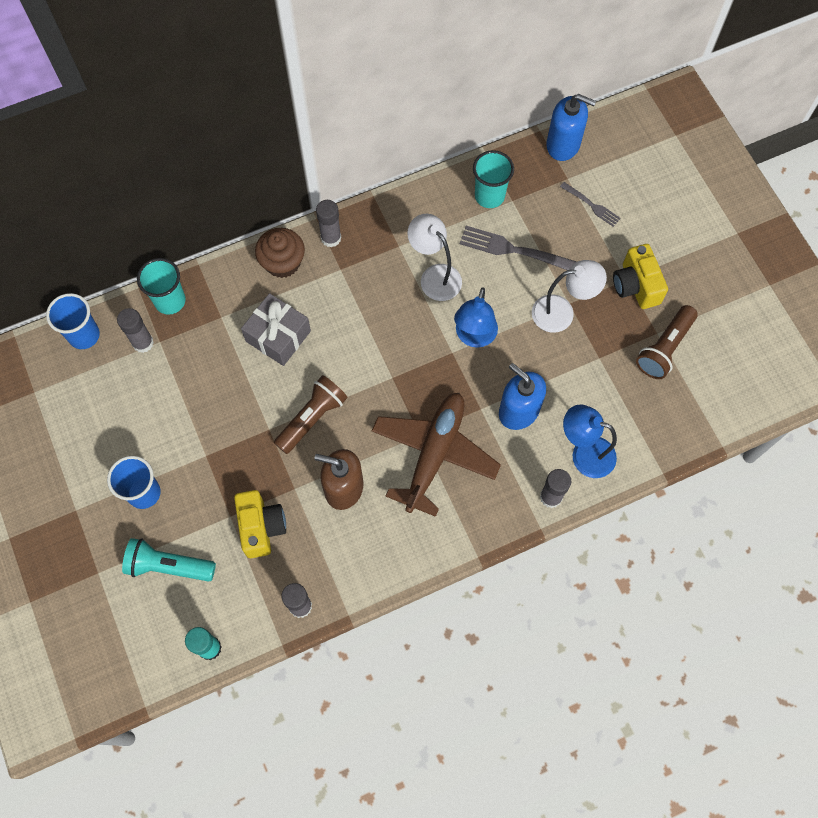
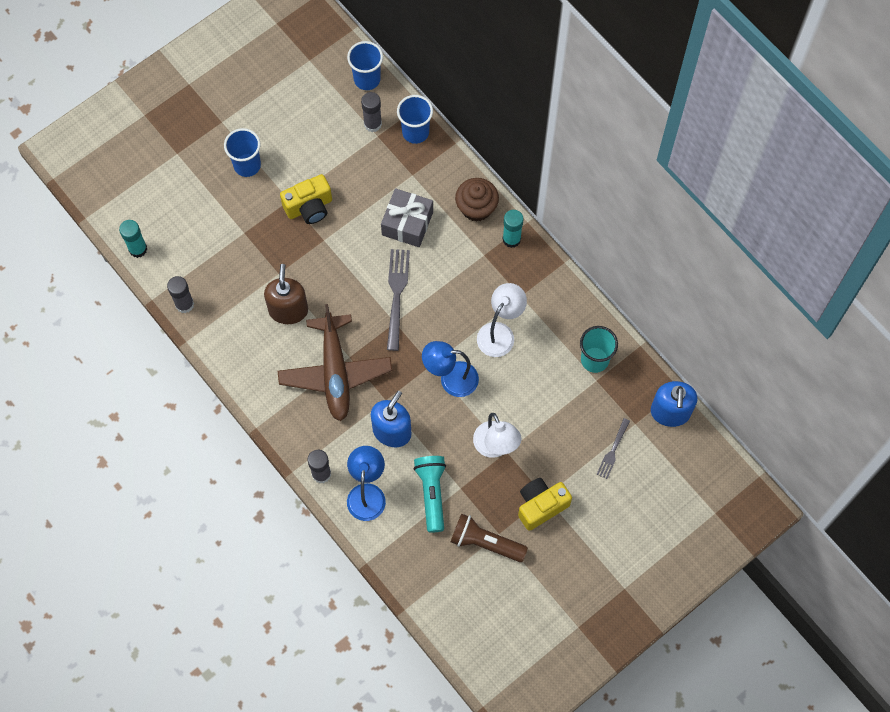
camera: 75 degrees right, 0 degrees up
turquoise flashlight [122,538,216,582] -> turquoise flashlight moved to [414,456,446,533]
turquoise cup [137,258,186,315] -> blue cup [397,95,433,144]
yellow camera [234,490,286,558] -> yellow camera moved to [280,174,332,224]
brown flashlight [274,375,348,454] -> none
grey glue stick [316,200,341,248] -> turquoise glue stick [503,210,524,248]
brown plane [372,393,501,517] -> brown plane turned 75 degrees clockwise [278,304,392,421]
grey fork [460,226,577,270] -> grey fork moved to [387,249,410,351]

